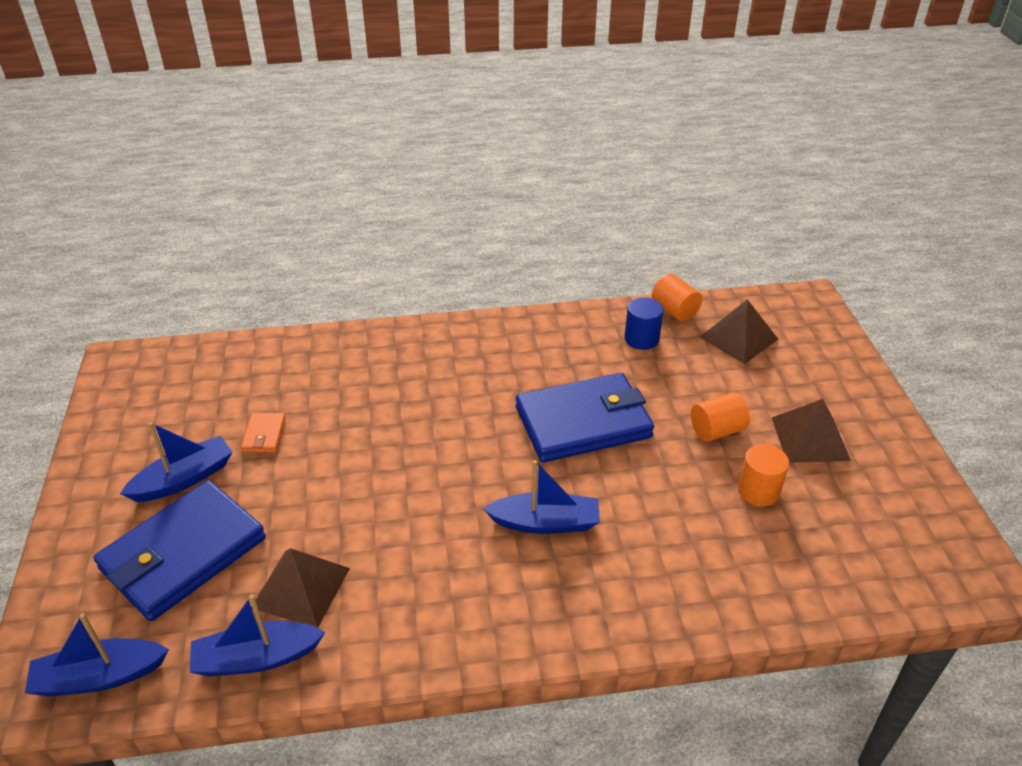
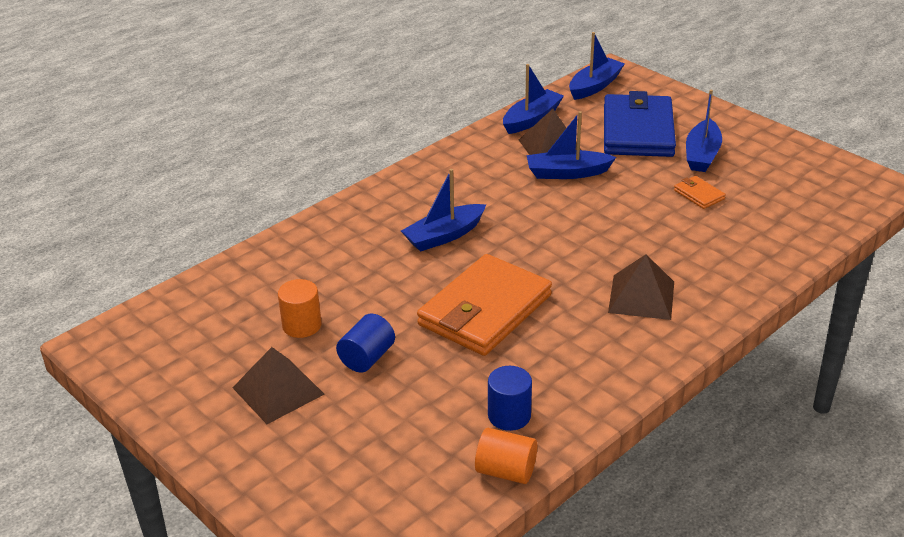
camera: 145 degrees right, 5 degrees down
blue wallet [516,373,654,463] -> orange wallet [417,254,552,356]
orange cylinder [691,392,750,442] -> blue cylinder [336,314,395,373]
brown pyramid [700,299,778,364] -> brown pyramid moved to [608,254,674,320]
none -> blue boat [527,111,616,179]

